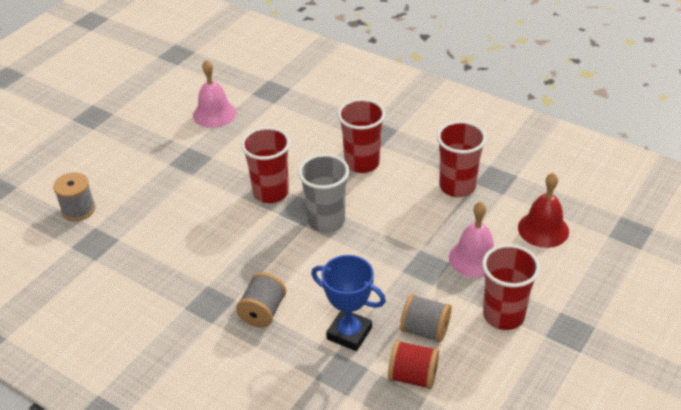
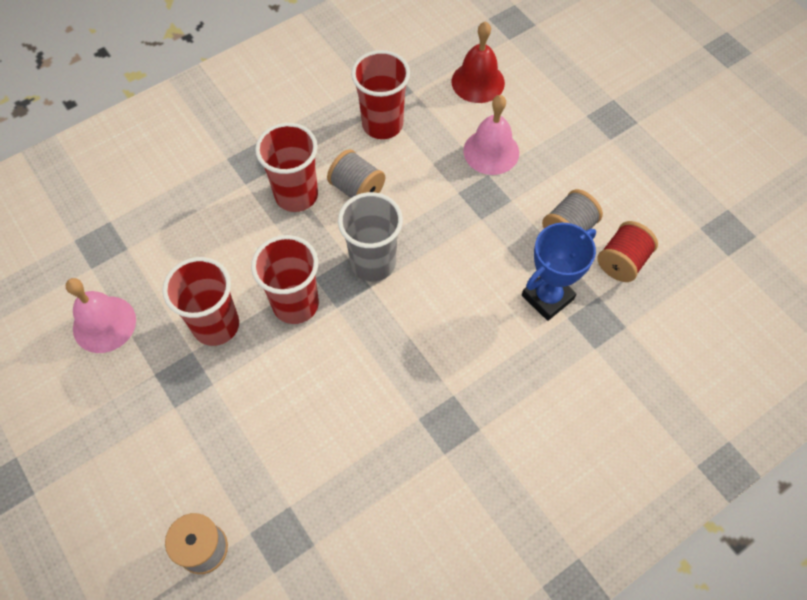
camera: 70 degrees left, 20 degrees up
grey spool [236,272,286,328] -> grey spool moved to [327,149,385,198]
red cup [482,244,540,330] -> red cup moved to [162,257,239,346]

